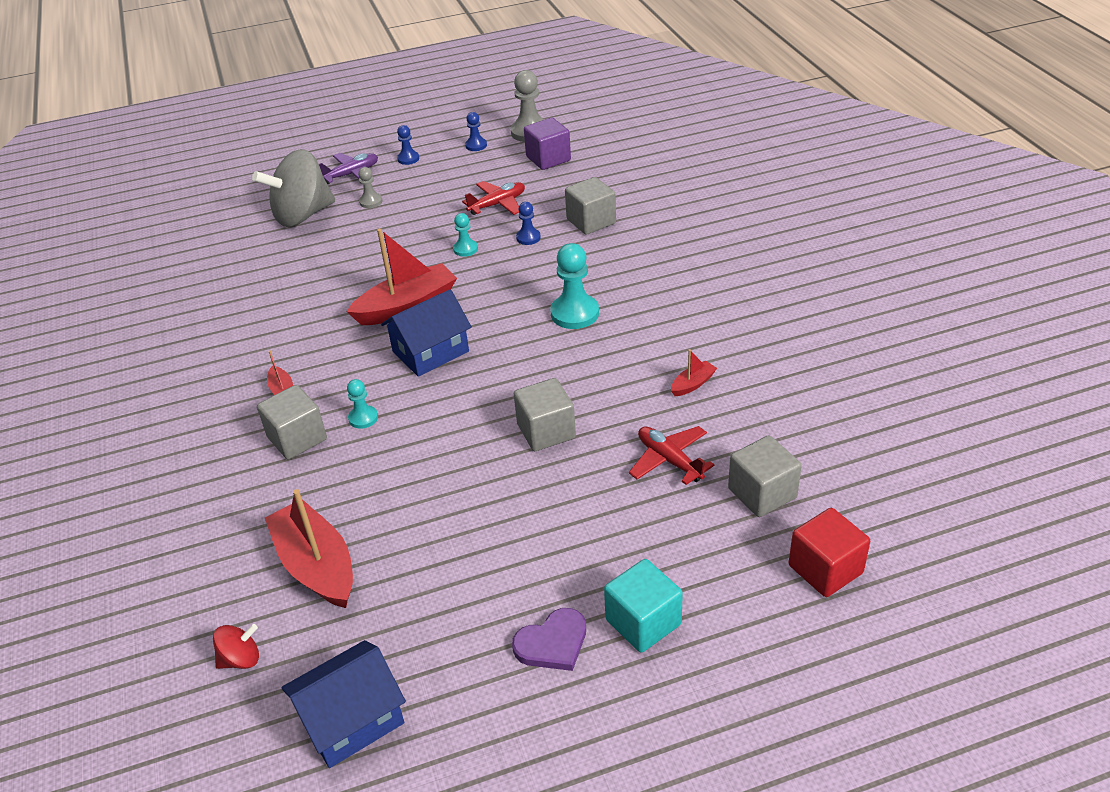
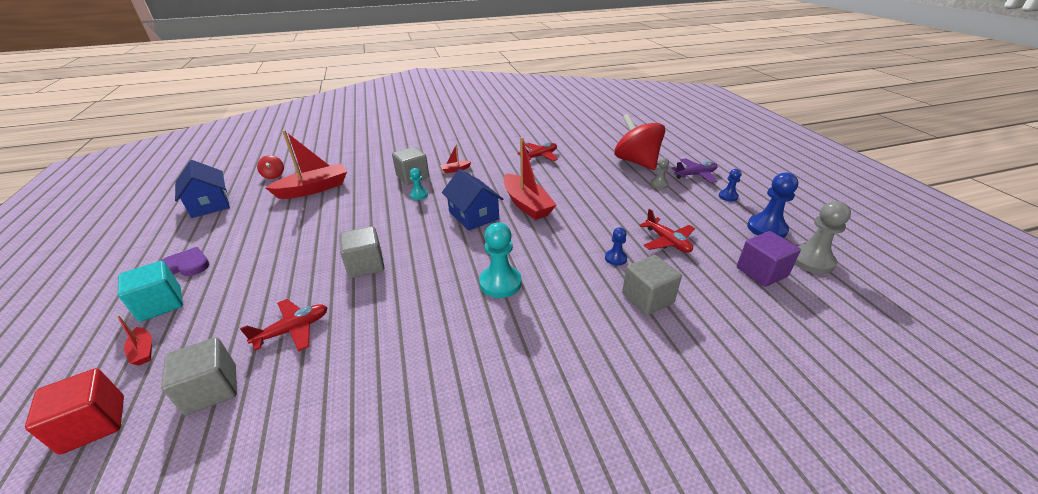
camera: 90 degrees right, 5 degrees down
grey spinning top [252,149,335,227] -> red spinning top [614,114,665,170]
purple plane [319,153,378,184] -> purple plane turned 75 degrees counterclockwise [671,158,718,183]
turquoise pawn [453,213,478,257] -> none
blue pawn [465,112,487,151] -> blue pawn [747,172,798,238], size x1.81
purple heart [512,608,586,671] -> purple heart turned 120 degrees clockwise [160,247,209,276]
red boat [671,349,717,396] -> red boat moved to [117,315,152,365]
none -> red plane [517,142,558,161]

